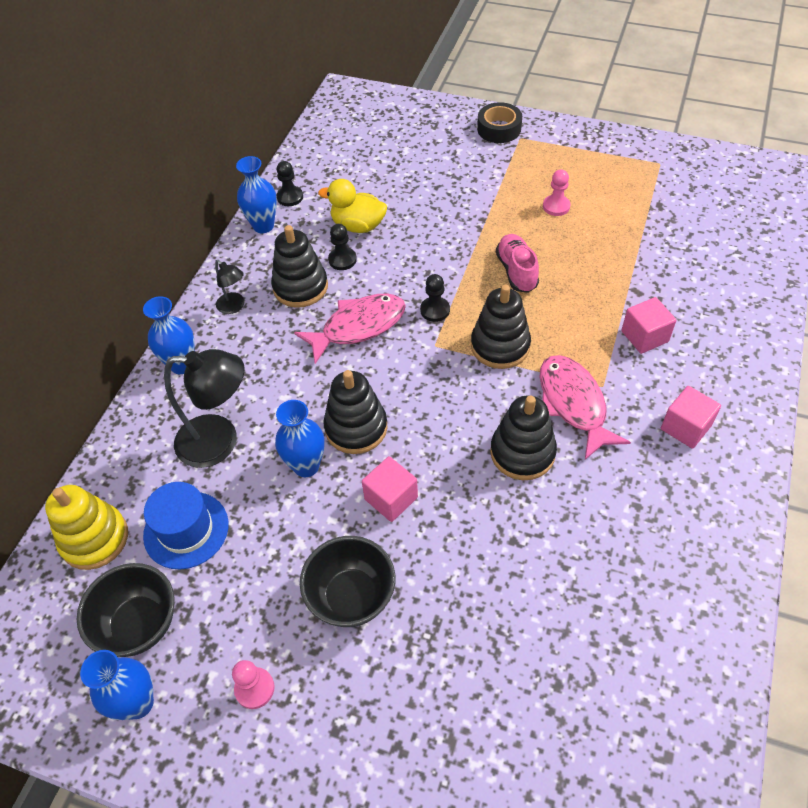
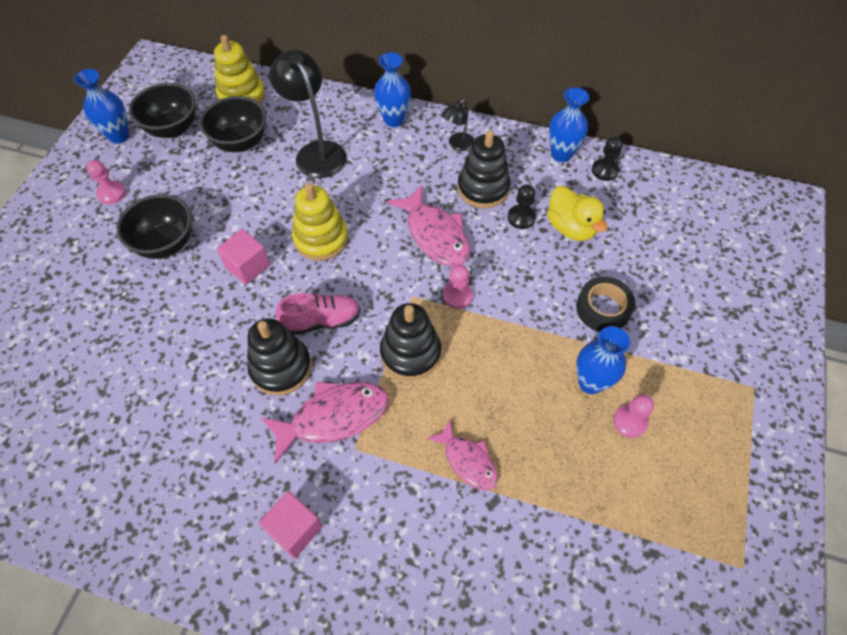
camera: 85 degrees right, 5 degrees up
blue hat [143,482,229,569] -> black bowl [199,96,266,152]
black lamp [164,349,245,468] -> black lamp turned 150 degrees clockwise [269,50,346,178]
blue vase [275,400,325,477] -> blue vase moved to [576,326,630,394]
yellow duck [318,179,387,233] -> yellow duck turned 135 degrees clockwise [547,186,607,241]
black stacking toy [323,370,387,454] -> yellow stacking toy [292,183,348,261]
black pawn [420,274,450,322] -> pink pawn [443,265,473,309]
black tape [477,102,522,143] -> black tape moved to [576,277,635,332]
pink shoe [496,234,539,293] -> pink shoe moved to [276,293,360,335]
pink cube [621,297,677,354] -> none
none -> pink fish [426,419,498,490]

